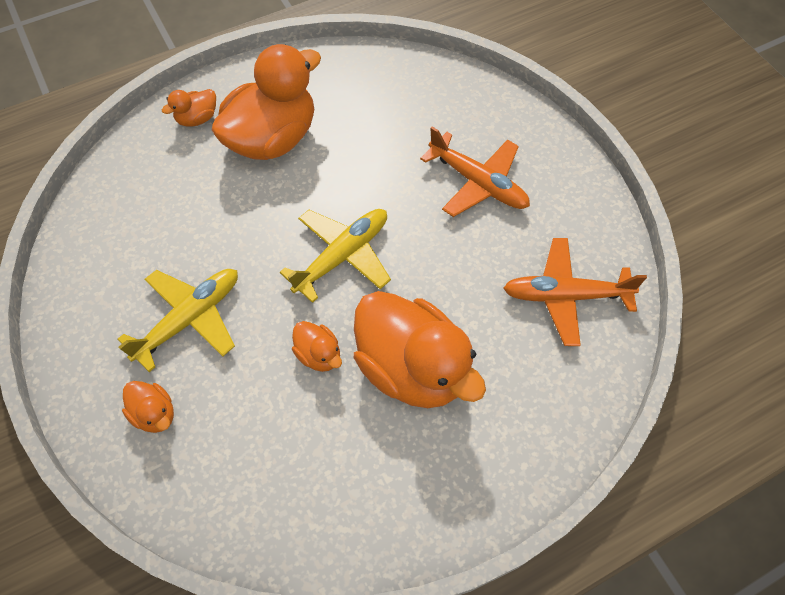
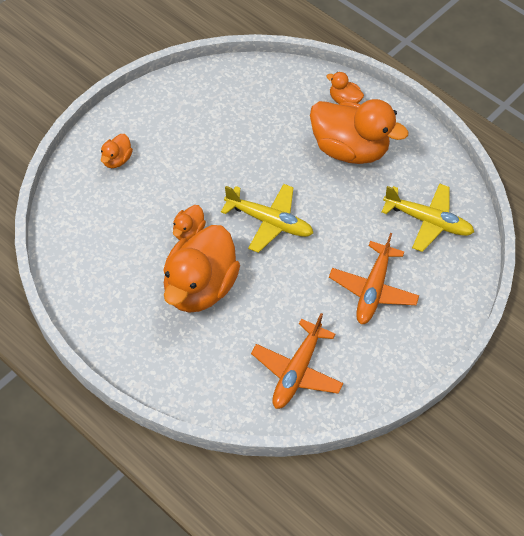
camera: 65 degrees right, 5 degrees down
yellow plane [118,269,238,372] -> yellow plane moved to [381,183,474,252]
orange plane [503,238,647,346] -> orange plane turned 135 degrees counterclockwise [251,313,343,409]

